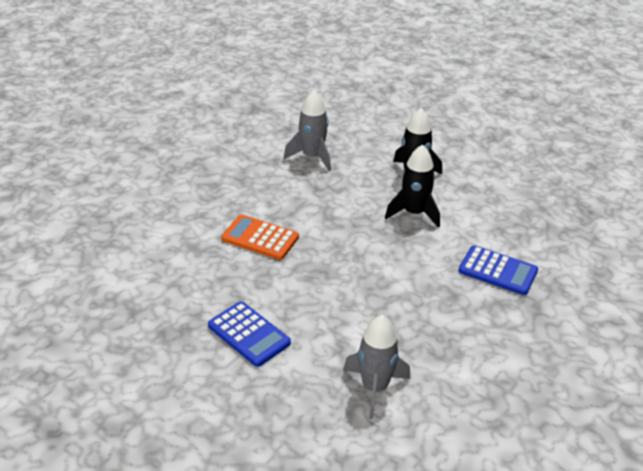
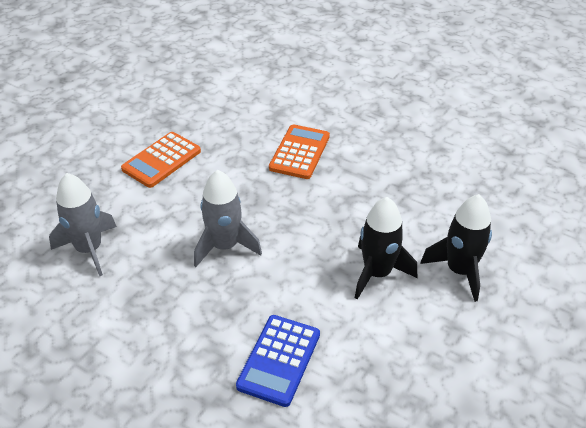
camera: 85 degrees right, 5 degrees up
blue calculator [208,302,291,367] -> orange calculator [121,132,201,188]
grey rocket [284,91,331,171] -> grey rocket moved to [194,170,262,267]

